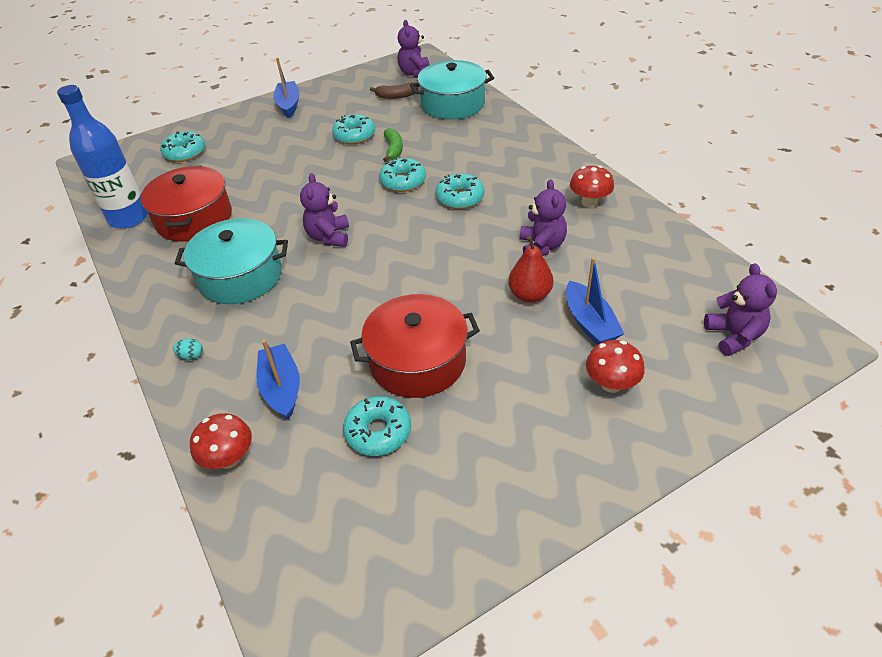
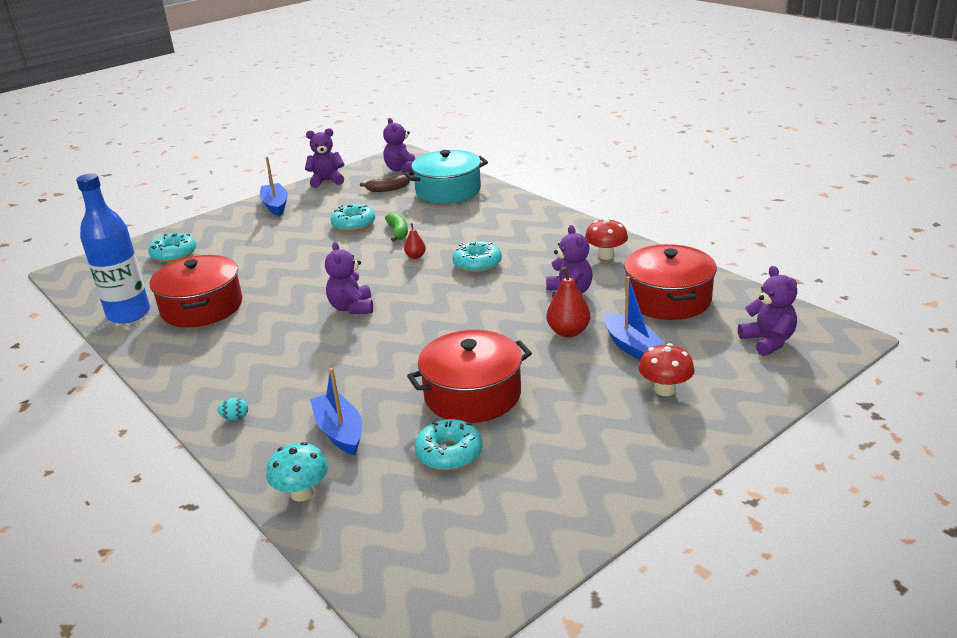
camera: 10 degrees left, 15 degrees down
turquoise pot [175,218,288,304] -> none
red mushroom [190,413,252,469] -> turquoise mushroom [266,442,328,502]
turquoise donut [379,157,426,192] -> red pear [404,223,426,259]
none -> purple teddy bear [305,128,345,188]
none -> red pot [624,244,717,320]

